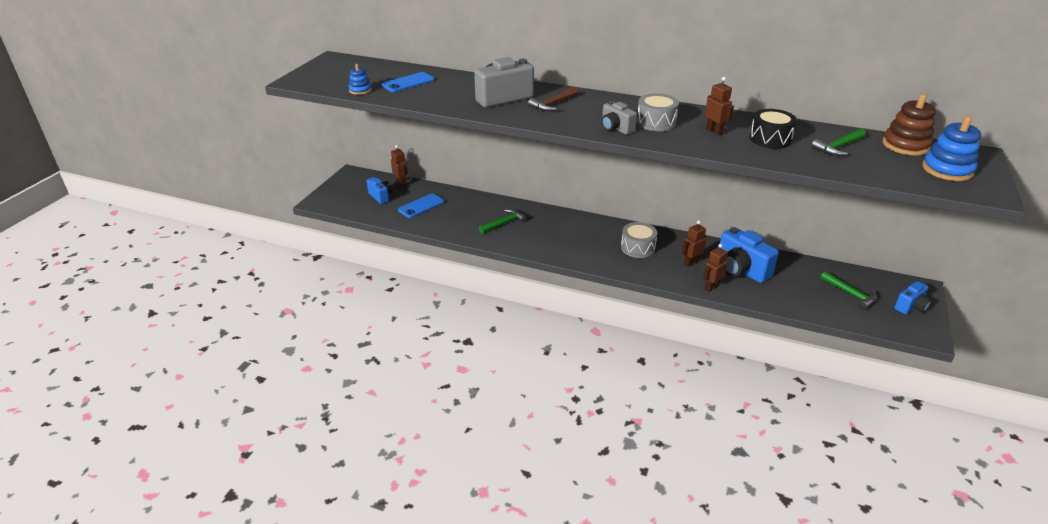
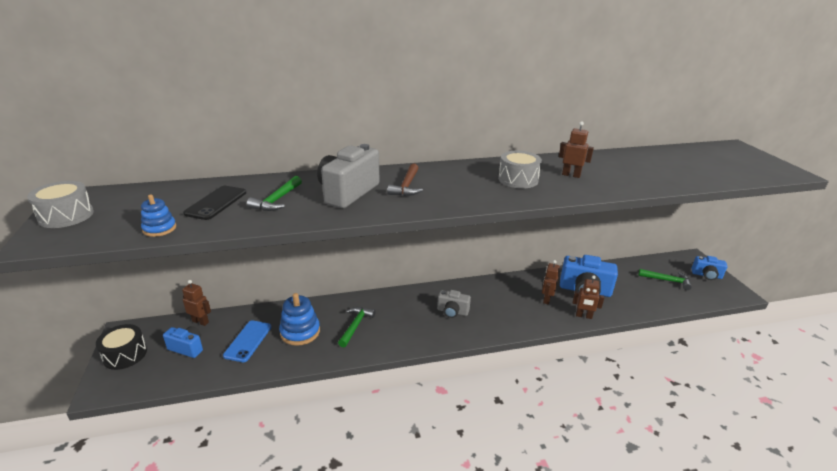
camera: 35 degrees left, 5 degrees down
blue phone [382,72,435,92] -> black phone [183,186,246,220]
grey camera [601,101,637,135] -> grey camera moved to [437,290,471,318]
grey drum [621,222,657,258] -> grey drum moved to [27,181,94,228]
brown robot [703,244,728,292] -> brown robot turned 90 degrees counterclockwise [573,275,604,319]
black drum [749,109,797,149] -> black drum moved to [96,324,147,370]
green hammer [811,129,866,156] -> green hammer moved to [247,176,302,211]
brown stacking toy [882,94,936,156] -> none
blue camera [894,281,932,314] -> blue camera turned 90 degrees clockwise [691,256,728,280]
blue stacking toy [922,116,981,181] -> blue stacking toy moved to [279,293,320,346]

